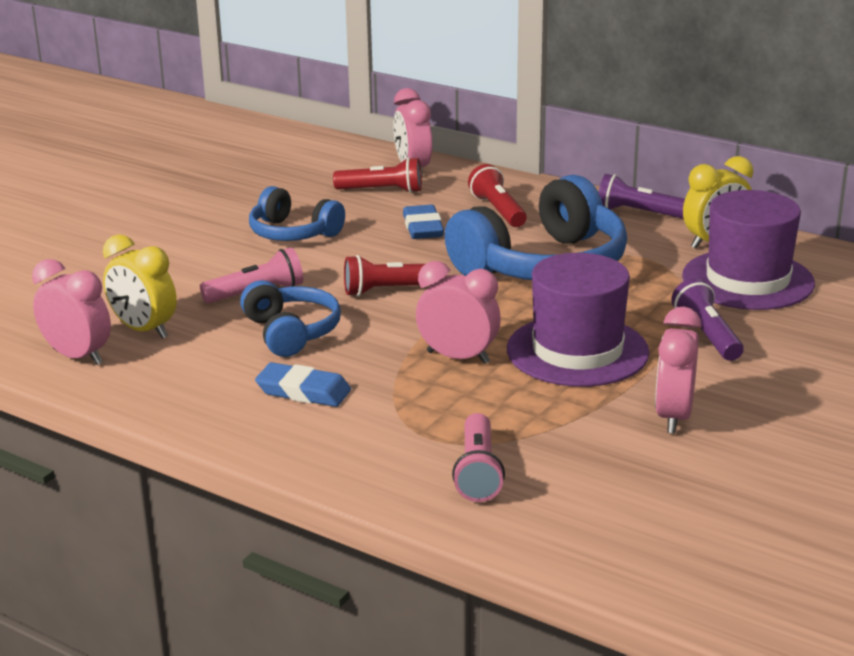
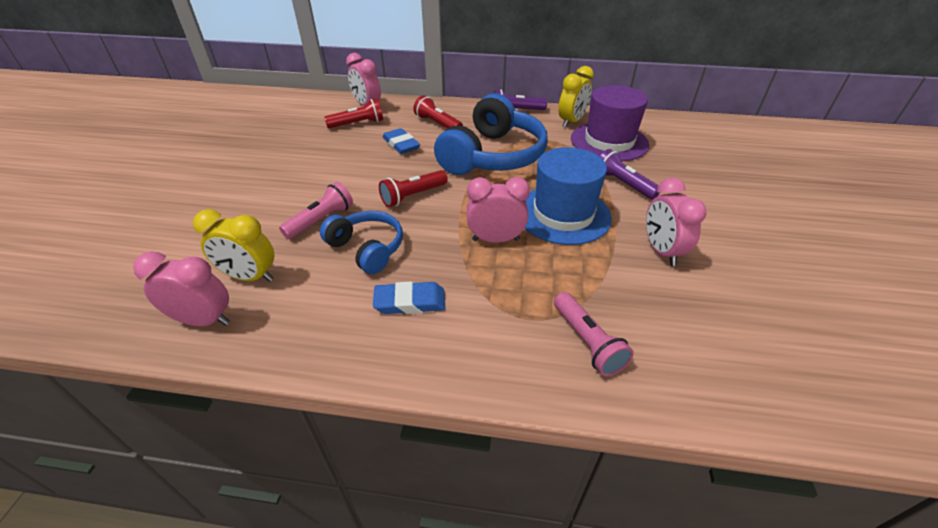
camera: 25 degrees left, 15 degrees up
blue headphones [249,186,345,241] -> none
purple hat [507,253,649,387] -> blue hat [524,147,612,245]

